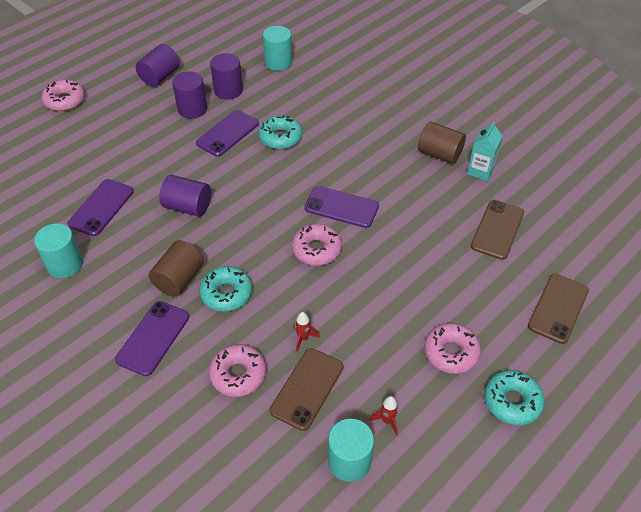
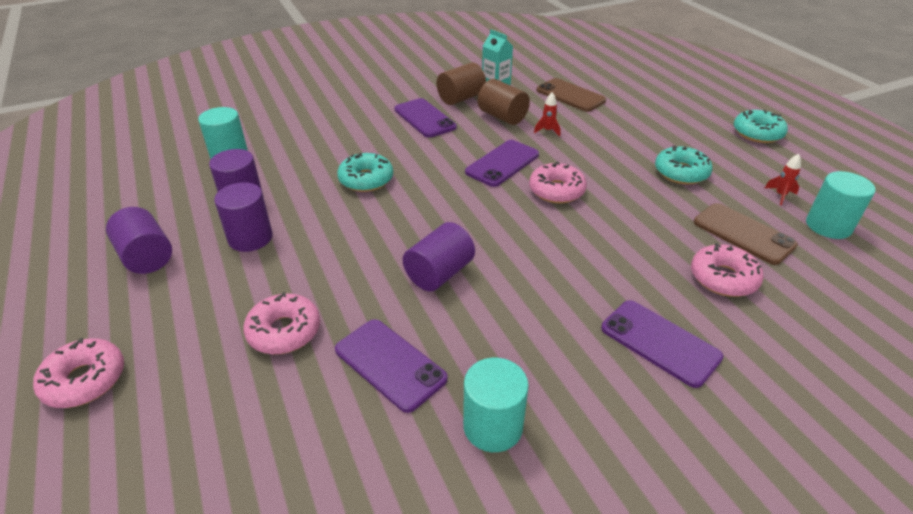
camera: 70 degrees left, 10 degrees down
brown cylinder [149,240,204,297] -> brown cylinder moved to [478,79,530,125]
purple phone [196,110,259,157] -> purple phone moved to [394,98,457,138]
turquoise donut [199,266,252,312] -> turquoise donut moved to [655,145,713,184]
red rocket [293,312,320,352] -> red rocket moved to [534,92,560,137]
pink donut [424,323,481,374] -> pink donut moved to [243,292,320,354]
brown phone [528,274,589,344] -> none

